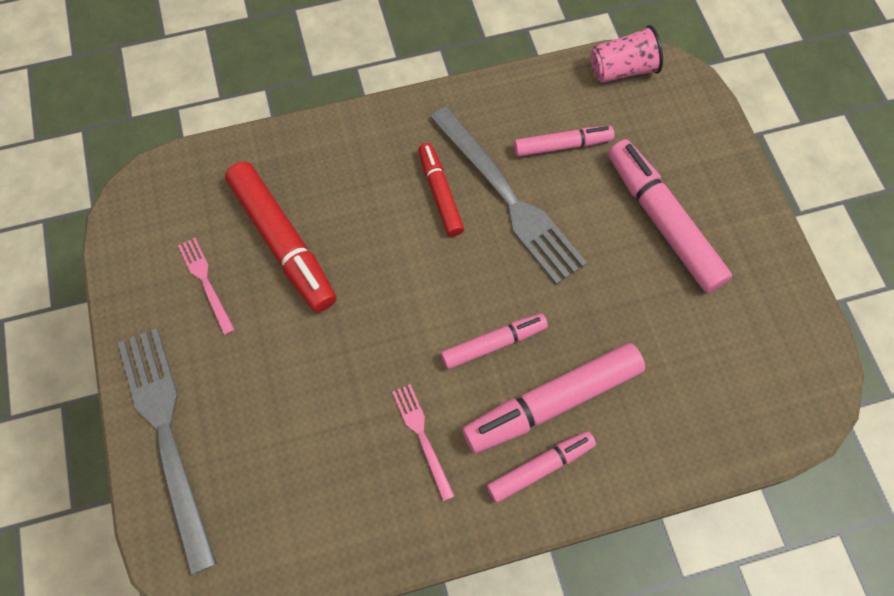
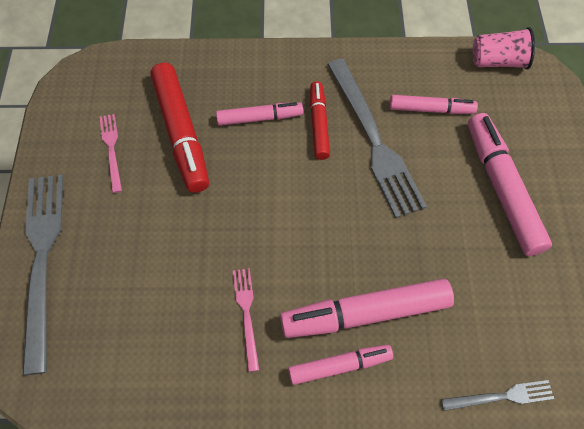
camera: 15 degrees right, 5 degrees down
pink marker [441,313,548,370] -> pink marker moved to [216,102,303,126]
none -> grey fork [441,380,554,411]

